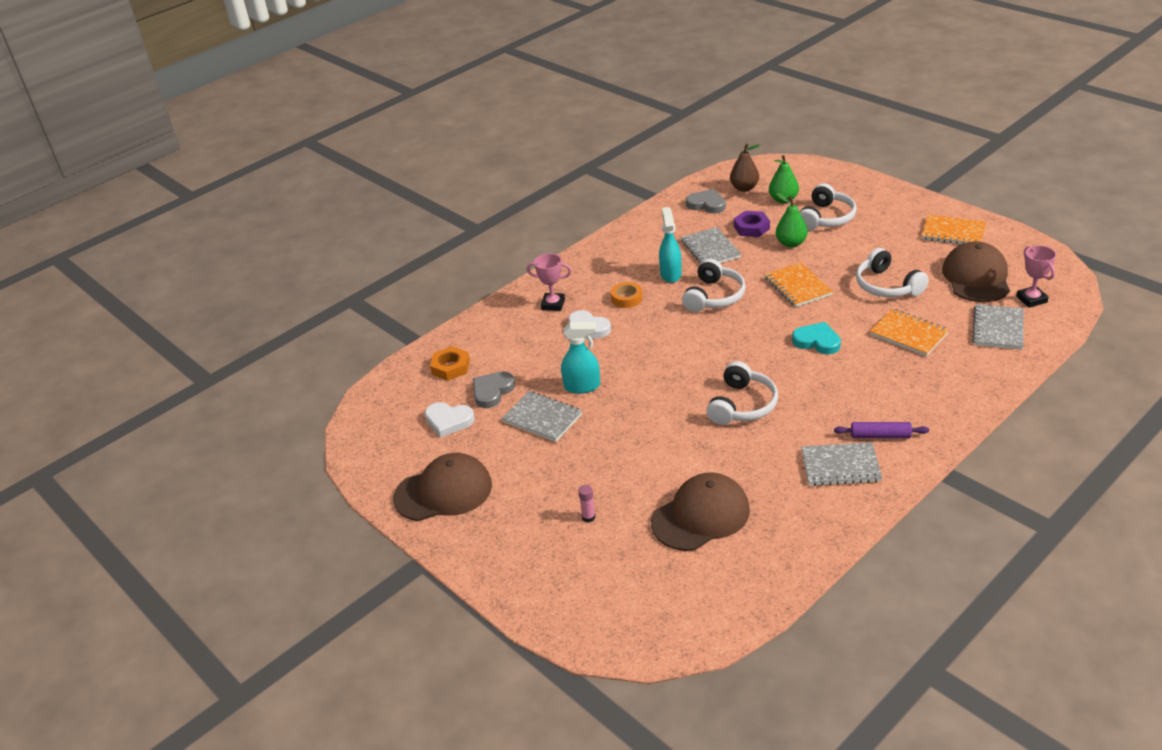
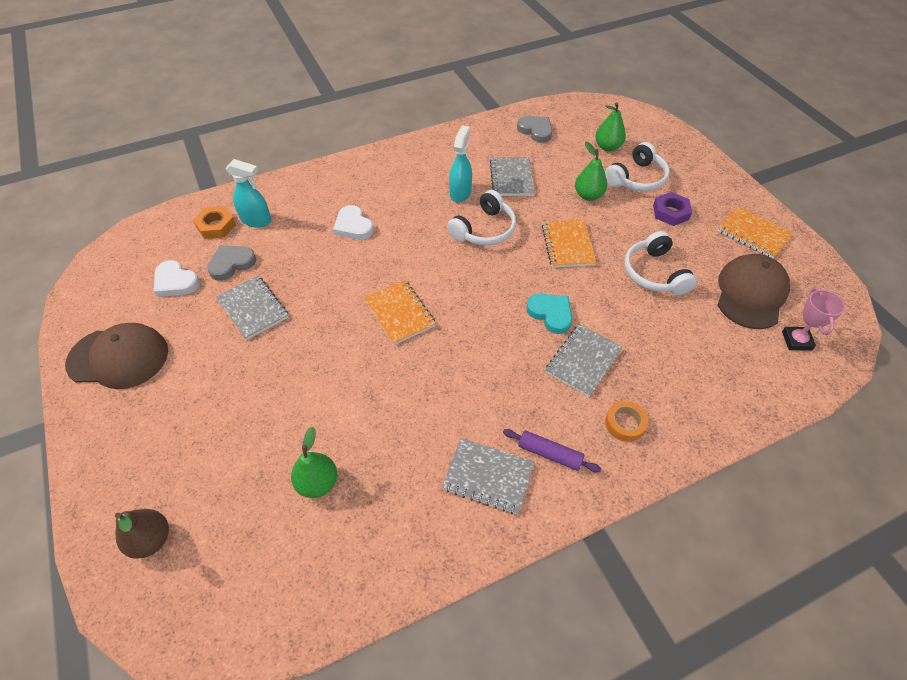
camera: 15 degrees right, 15 degrees up
pink trophy [527,253,571,311] -> none
turquoise spray bottle [561,322,600,394] -> turquoise spray bottle moved to [226,159,271,228]
pink glue stick [578,485,595,522] -> none
orange tape [611,282,642,308] -> orange tape moved to [605,401,648,442]
brown cap [651,473,750,551] -> green pear [291,426,337,498]
white headphones [706,361,778,425] -> none
brown pear [730,143,760,192] -> brown pear moved to [115,509,169,559]
purple nut [734,211,770,237] -> purple nut moved to [653,192,692,226]
orange notebook [869,309,949,356] -> orange notebook moved to [364,280,436,345]
grey notebook [972,304,1023,350] -> grey notebook moved to [545,324,623,397]

